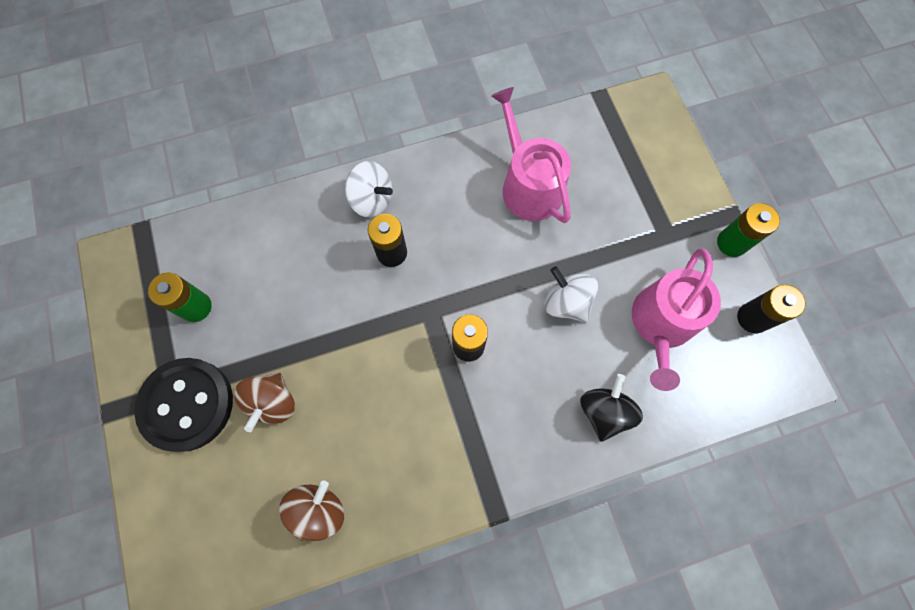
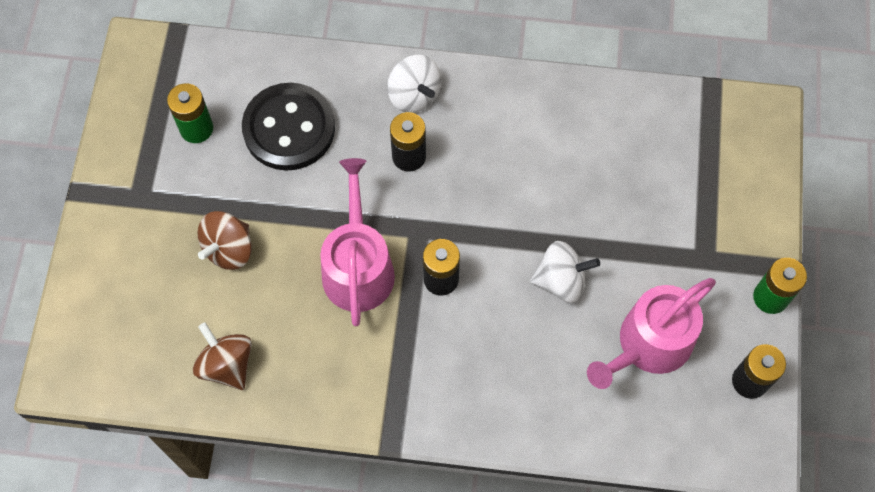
camera: 25 degrees right, 5 degrees down
black button [134,358,233,452] -> black button moved to [242,83,335,171]
brown spinning top [279,481,344,541] -> brown spinning top turned 90 degrees counterclockwise [193,322,252,390]
pink watering can [491,87,571,223] -> pink watering can moved to [320,158,395,326]
white spinning top [544,266,598,322] -> white spinning top turned 105 degrees clockwise [530,241,600,303]
black spinning top [580,374,643,442] -> none

